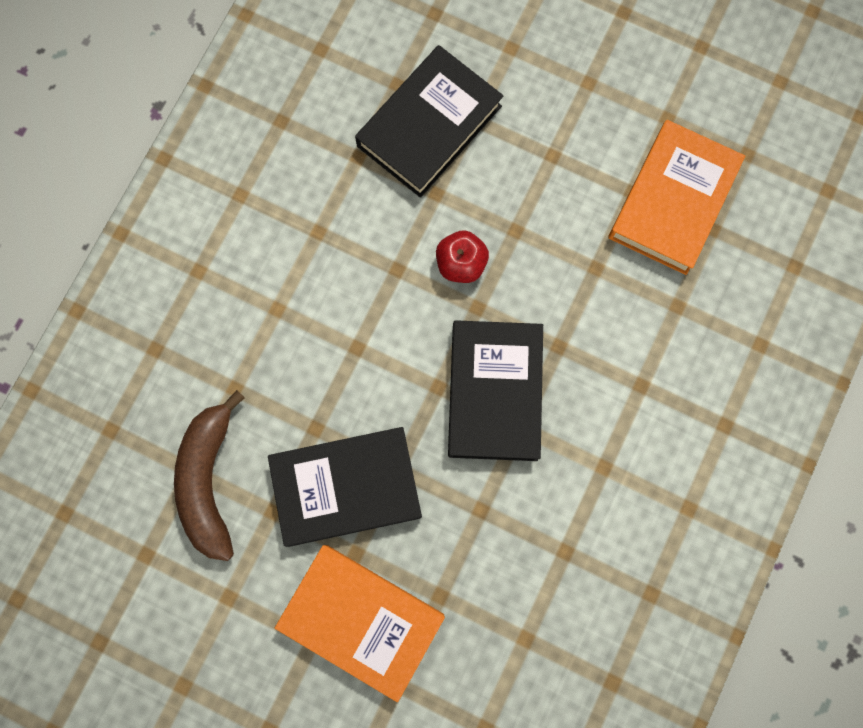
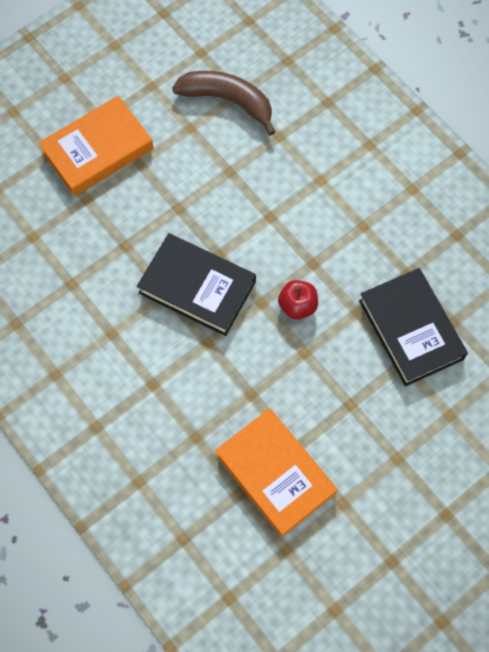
camera: 115 degrees right, 10 degrees down
black book [268,427,422,547] -> none

